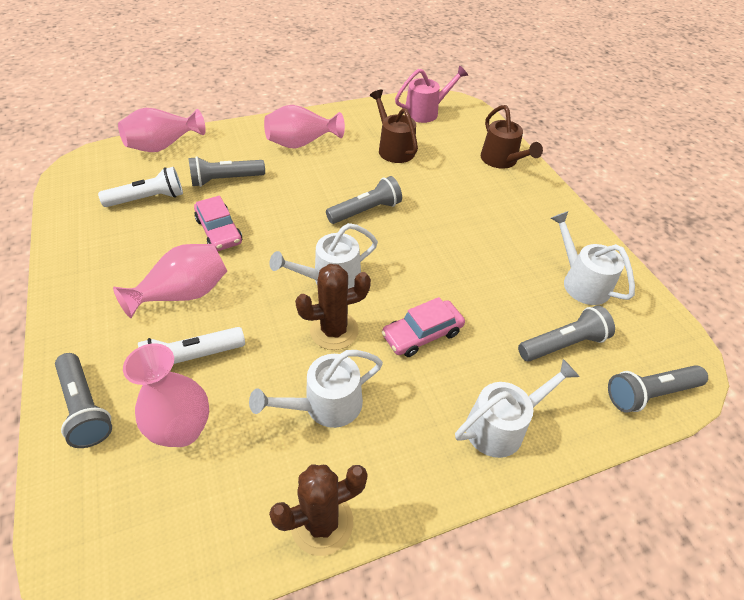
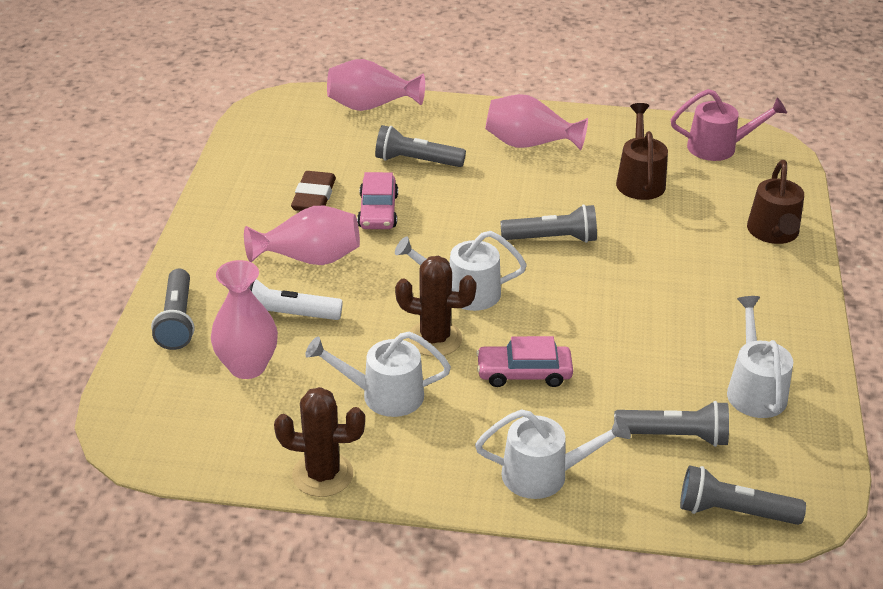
camera: 30 degrees right, 10 degrees down
white flashlight [98,167,183,207] -> none
none -> brown eraser [291,171,336,211]

